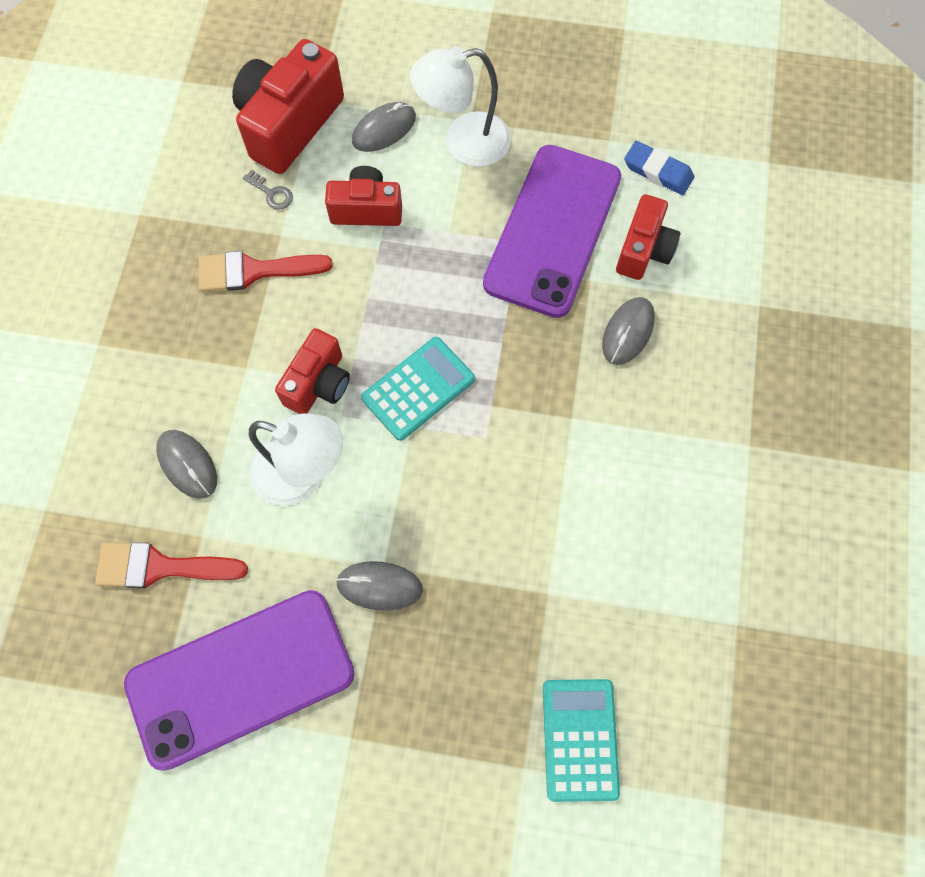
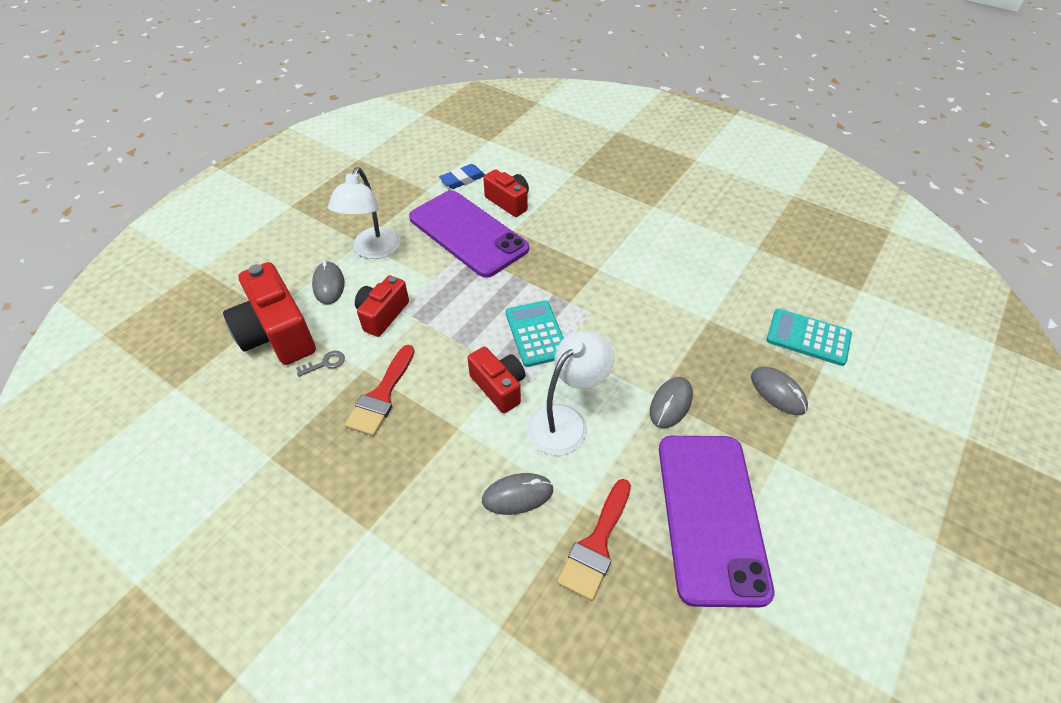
camera: 65 degrees left, 20 degrees down
grey mouse [602,297,655,365] -> grey mouse moved to [751,367,808,415]

